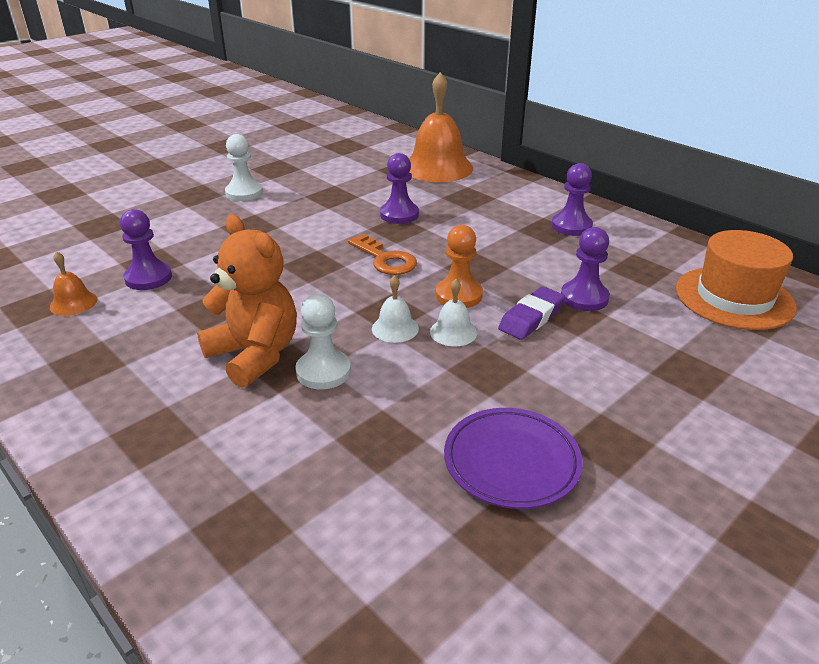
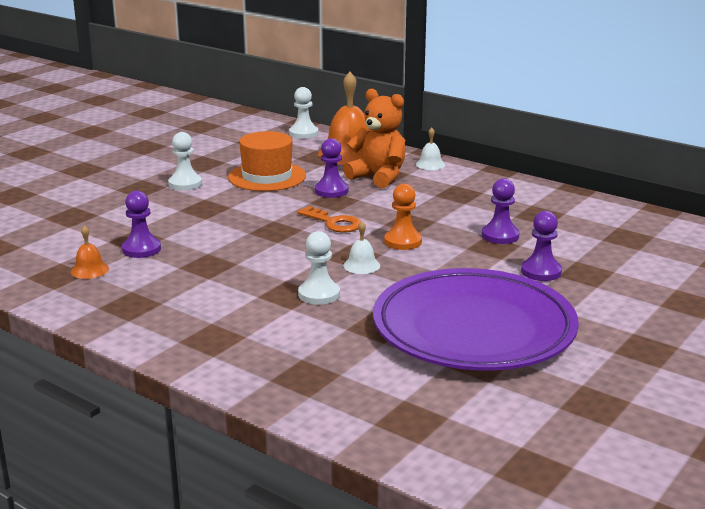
camera: 10 degrees left, 10 degrees down
orange teddy bear [197,215,297,388] -> orange teddy bear moved to [343,89,406,188]
white bell [430,279,477,346] -> white bell moved to [416,128,445,170]
purple plate [444,408,583,509] -> purple plate [373,268,579,370], size x2.13
purple eraser [498,286,565,340] -> none
purple pawn [552,163,593,236] -> purple pawn moved to [521,211,562,281]
orange hat [676,230,797,330] -> orange hat moved to [228,131,306,191]
none -> white pawn [289,87,318,139]

